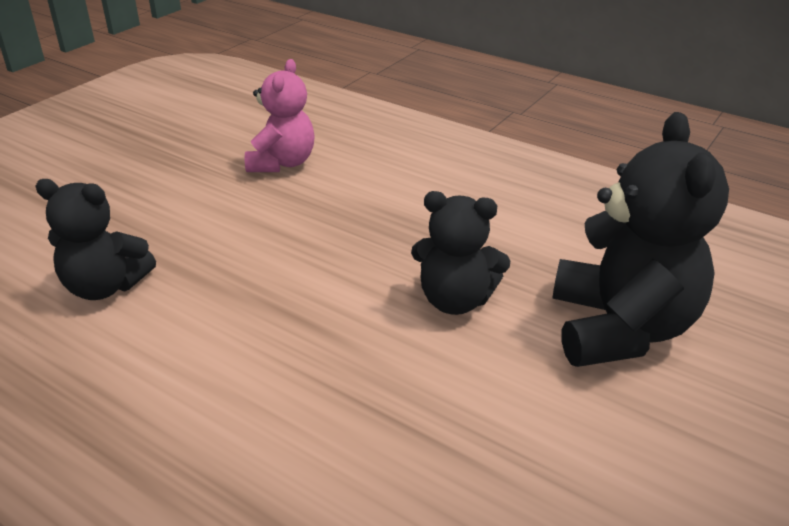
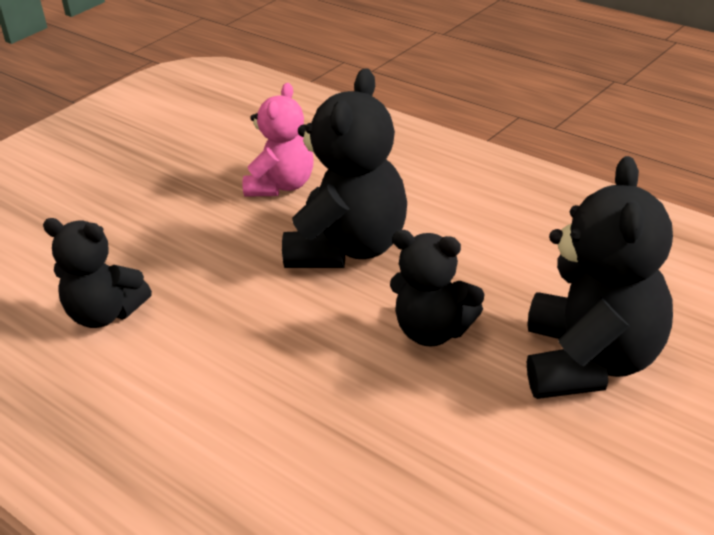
camera: 10 degrees right, 0 degrees up
none -> black teddy bear [282,68,407,268]

